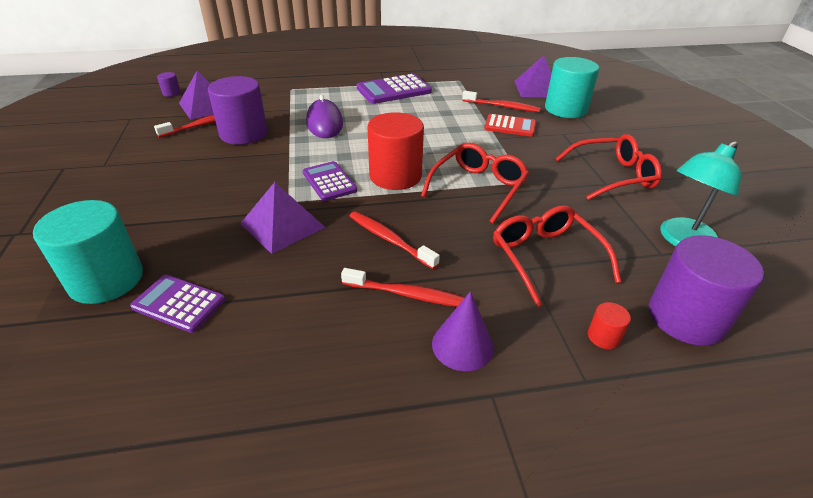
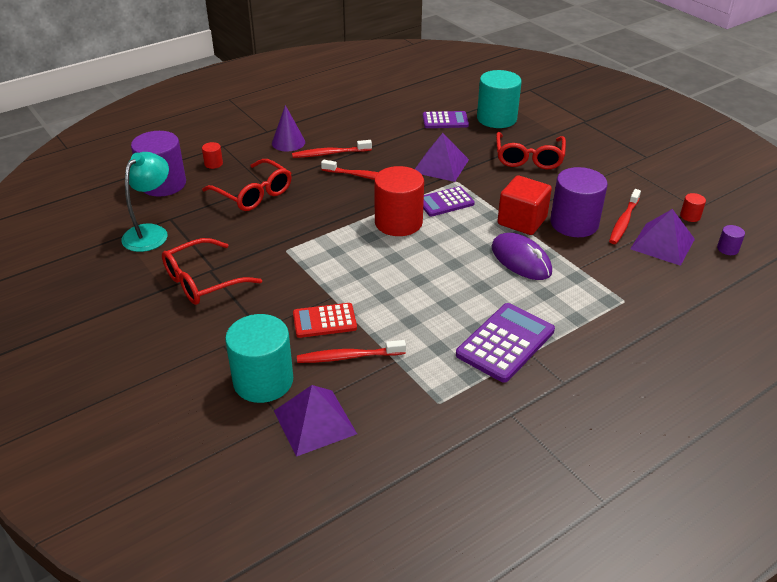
camera: 155 degrees right, 0 degrees up
purple calculator [302,161,357,201] -> purple calculator turned 120 degrees clockwise [423,186,475,217]
red glasses [421,143,529,224] -> red glasses moved to [496,132,566,169]
none -> red cube [498,175,552,235]
none -> red cylinder [680,193,706,222]

